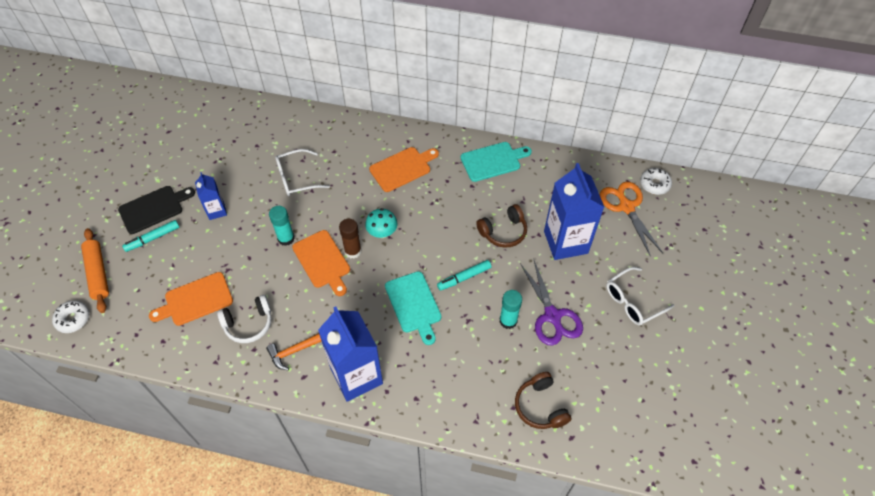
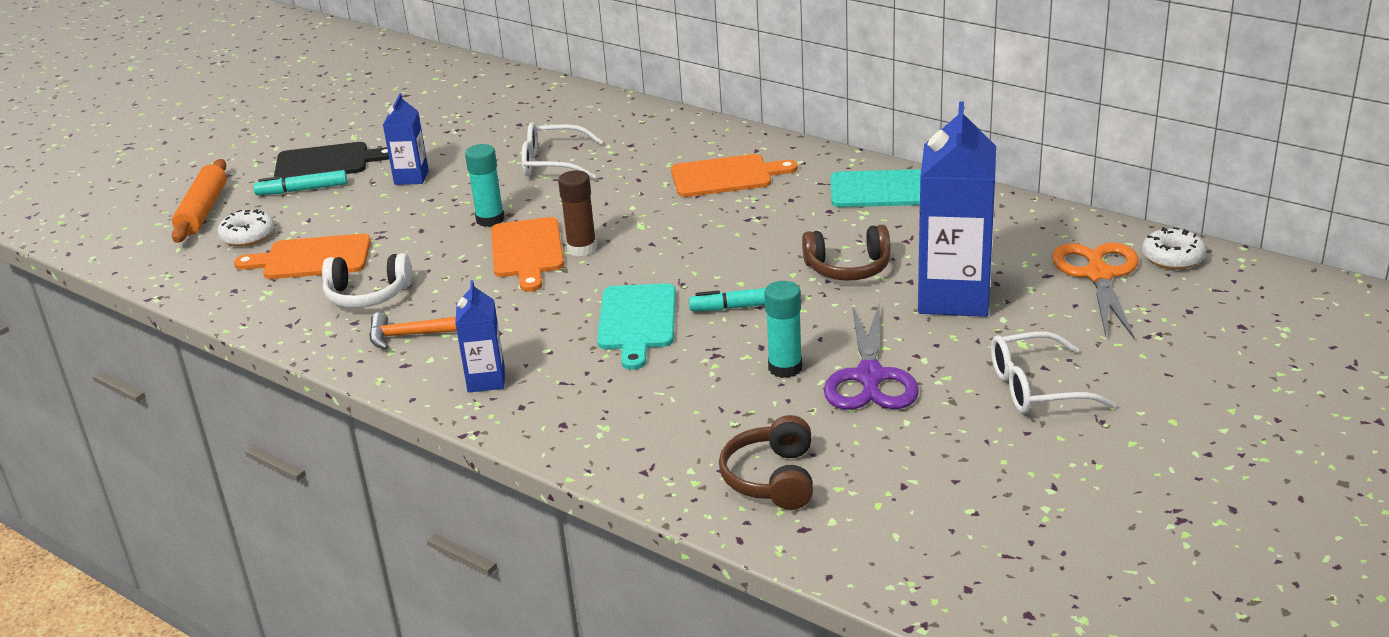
camera: 25 degrees right, 25 degrees down
white donut [52,301,89,333] -> white donut moved to [217,209,274,247]
blue carton [318,306,383,402] -> blue carton [455,280,505,393], size x0.51
turquoise mushroom [365,208,397,238] -> none

